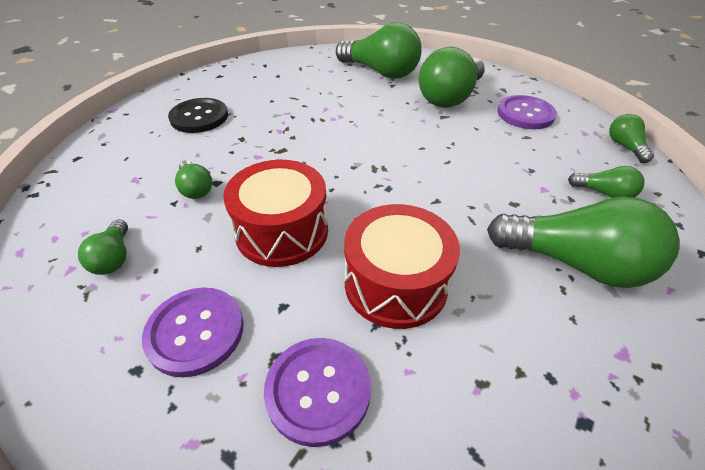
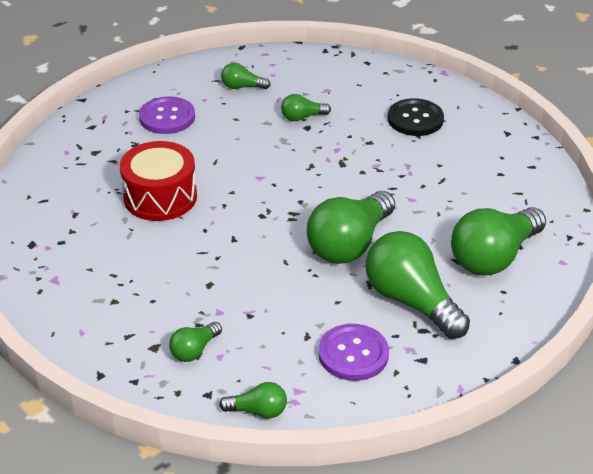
camera: 105 degrees right, 5 degrees down
red drum [223,160,328,267] -> none
purple button [264,338,371,447] -> none
green light bulb [487,196,680,288] -> green light bulb moved to [307,191,395,264]

